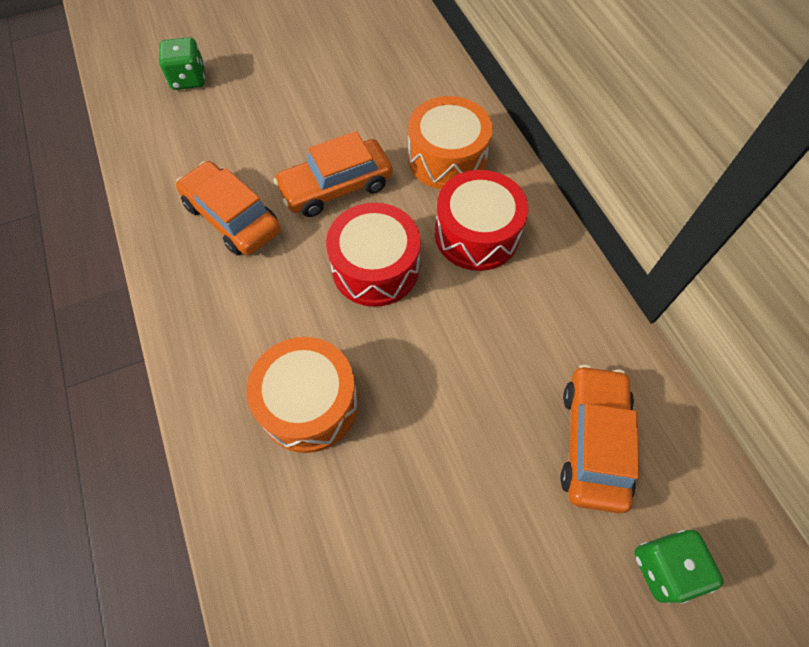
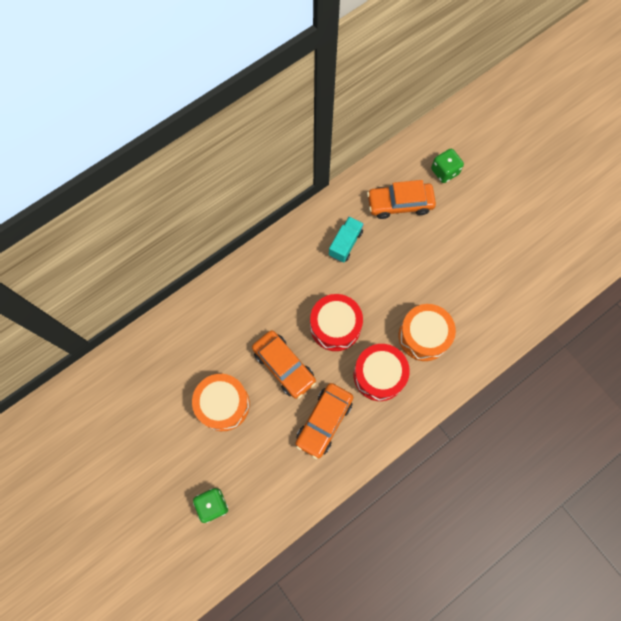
camera: 105 degrees left, 10 degrees up
orange drum [408,96,493,189] -> orange drum moved to [192,374,250,431]
red drum [435,170,528,271] -> red drum moved to [353,344,410,401]
none -> turquoise truck [329,216,364,263]

